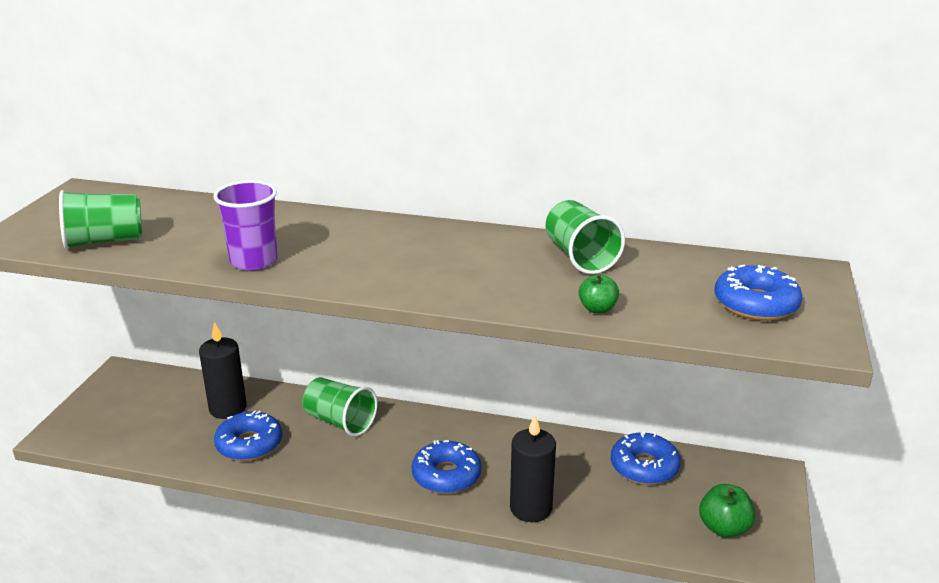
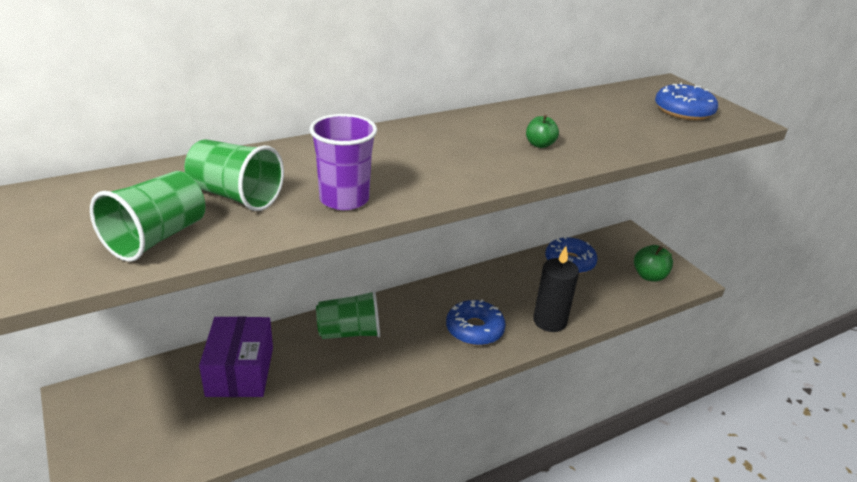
camera: 45 degrees left, 5 degrees up
black candle [199,322,247,419] -> purple box [199,316,273,397]
blue donut [214,410,282,461] -> none
green cup [545,200,625,274] -> green cup moved to [184,139,284,211]
green apple [579,273,619,314] -> green apple moved to [526,115,559,148]

